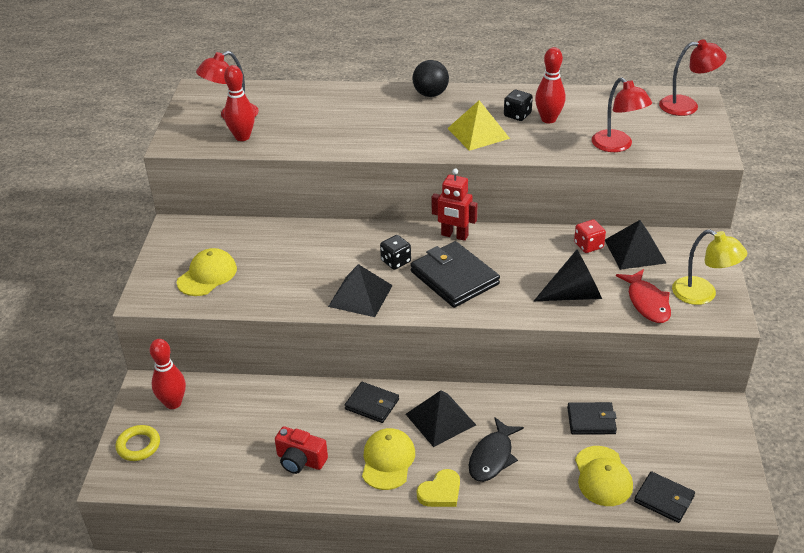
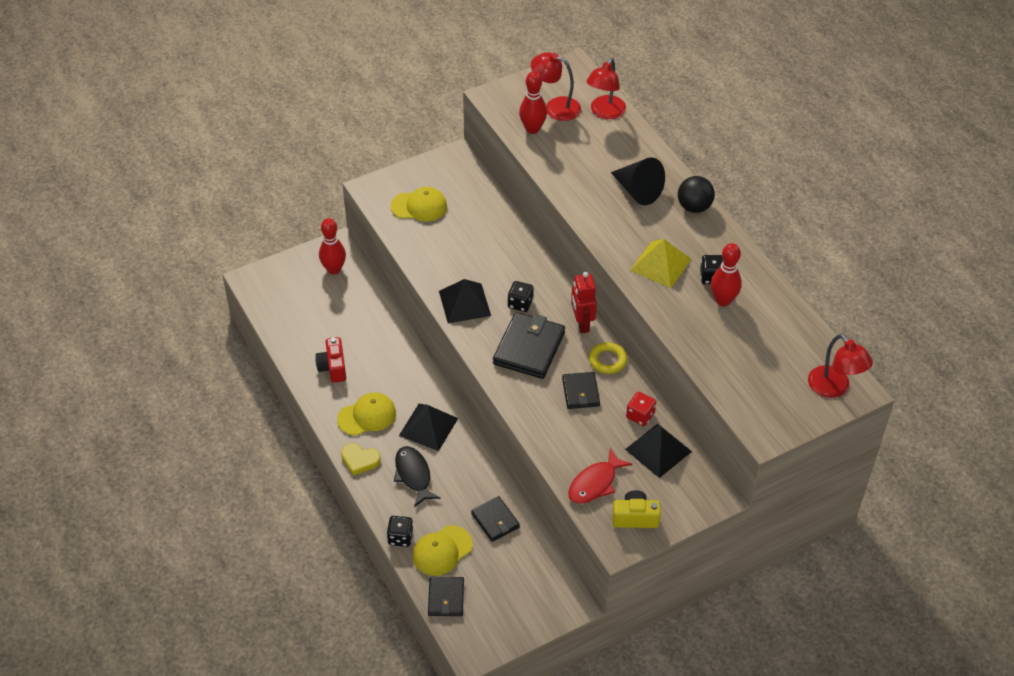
camera: 55 degrees right, 10 degrees up
yellow ring [115,425,160,461] -> yellow ring moved to [589,342,627,374]
black wallet [344,382,399,423] -> black wallet moved to [562,372,600,409]
black fish [469,417,524,482] -> black fish turned 75 degrees clockwise [394,446,441,507]
black cone [534,250,602,301] -> black cone moved to [611,157,665,205]
red lamp [592,77,652,152] -> red lamp moved to [586,58,626,119]
yellow lamp [672,230,747,305] -> yellow camera [612,490,661,528]
none -> black dice [387,516,413,547]

